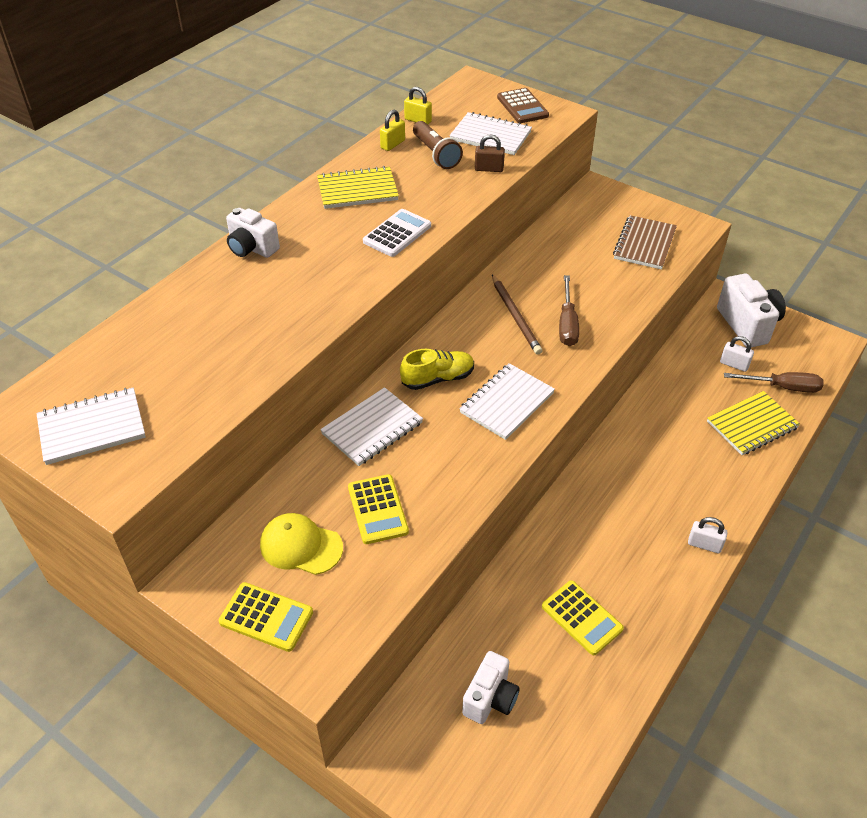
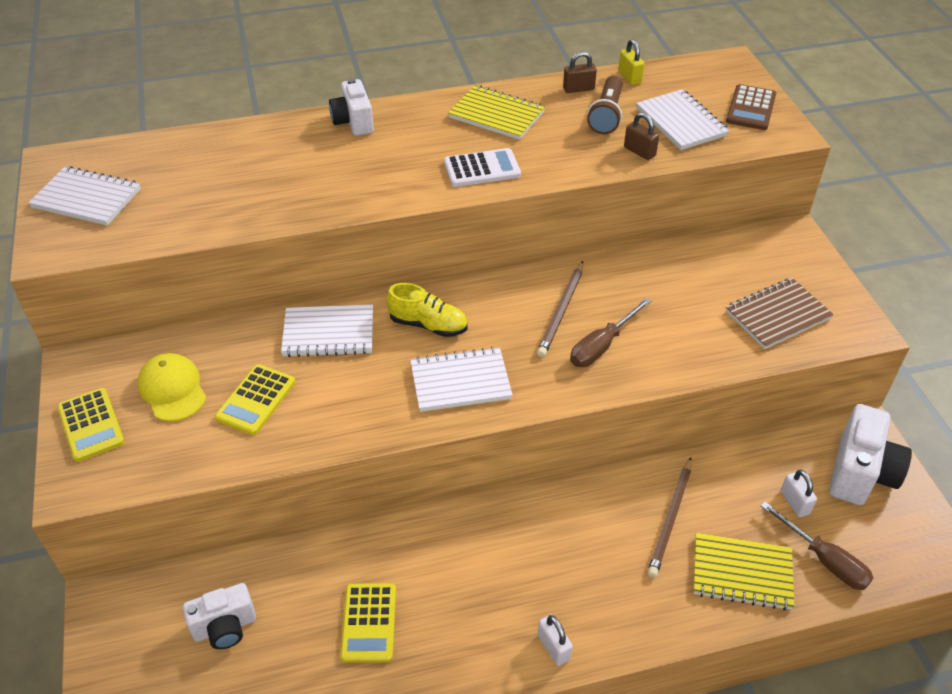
camera: 40 degrees right, 0 degrees up
yellow padlock [380,110,405,151] -> brown padlock [563,52,597,93]
none -> brown pencil [647,457,692,578]

